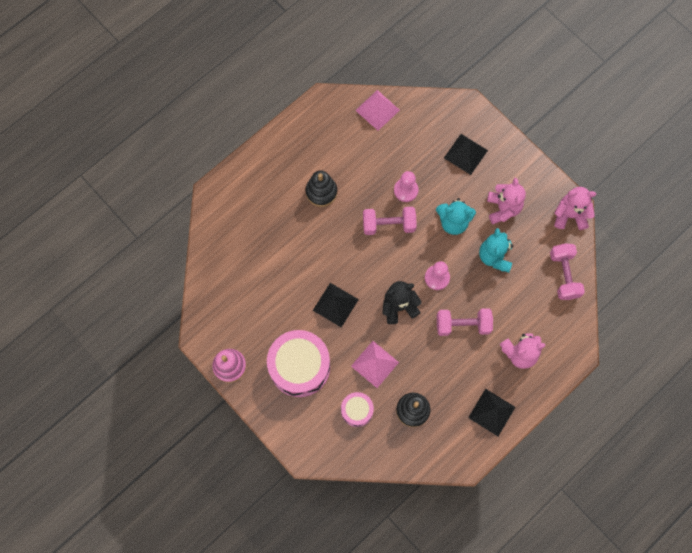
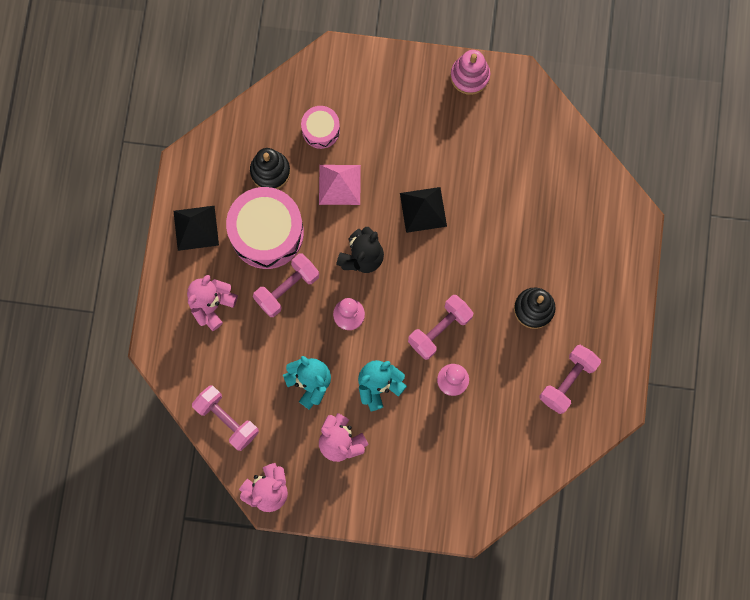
camera: 140 degrees right, 5 degrees up
pink drum [267,330,330,397] -> pink drum moved to [226,187,304,269]
pink pyramid [355,90,400,131] -> none
black pyramid [444,134,488,175] -> none
none -> pink dumbbell [539,345,601,414]

